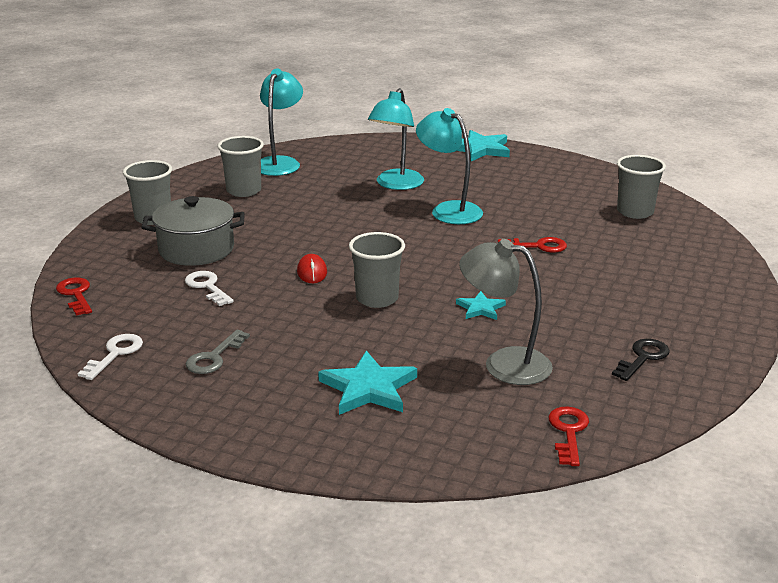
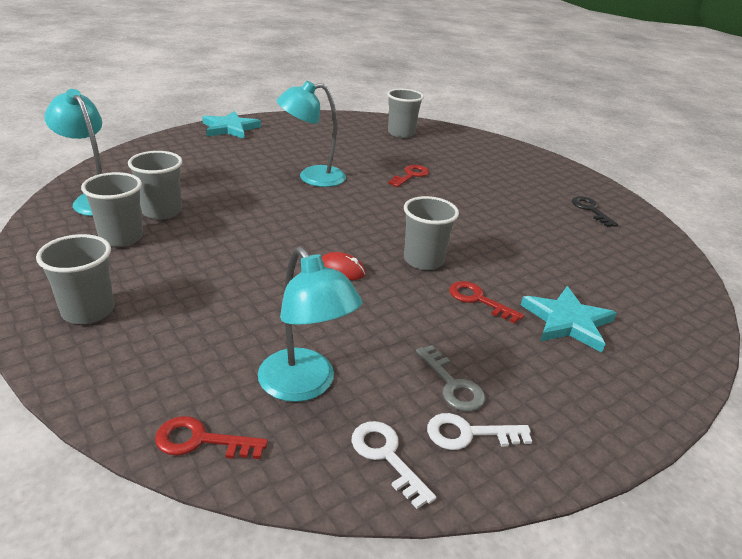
camera: 60 degrees left, 5 degrees up
grey pot [141,196,245,266] -> none
white key [185,271,234,306] -> white key moved to [427,413,532,450]
turquoise lamp [368,88,424,190] -> turquoise lamp moved to [258,247,362,402]
turquoise star [456,291,506,320] -> none
grey lamp [459,239,553,385] -> none
red key [548,407,589,466] -> red key moved to [449,281,524,324]
none -> grey cup [128,151,182,220]

